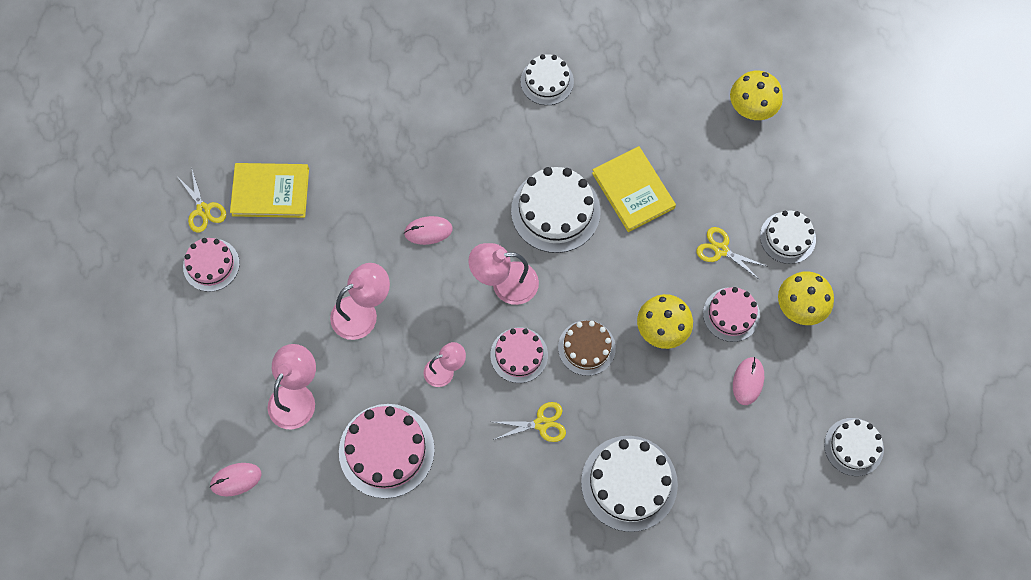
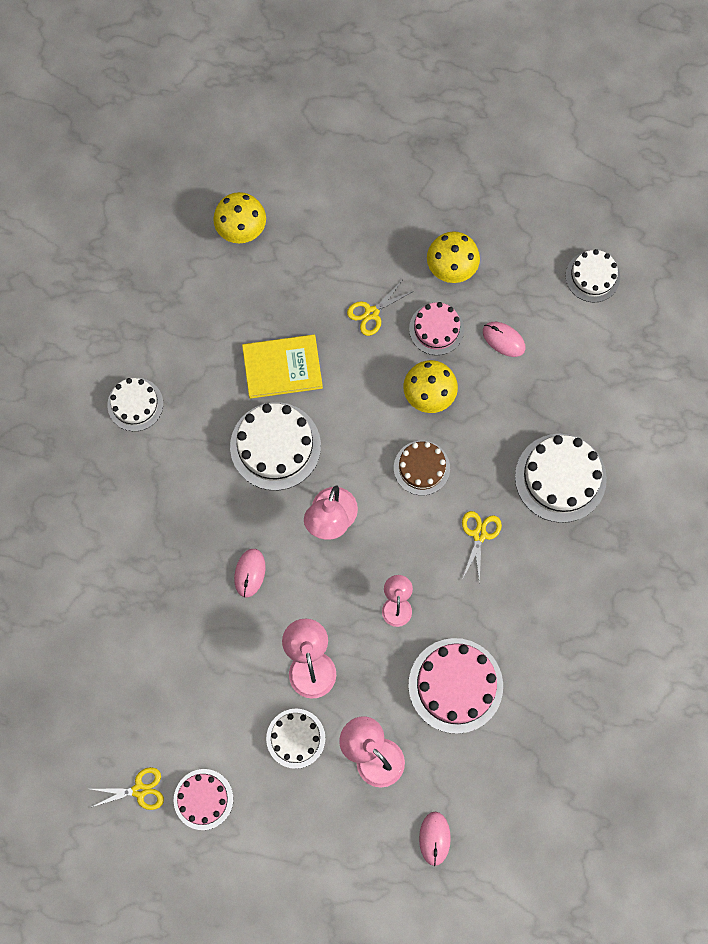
camera: 70 degrees left, 5 degrees up
yellow book [230,163,309,218] -> none
pink cake [490,328,548,383] -> none
white cake [760,211,816,264] -> white cake moved to [266,709,325,769]

